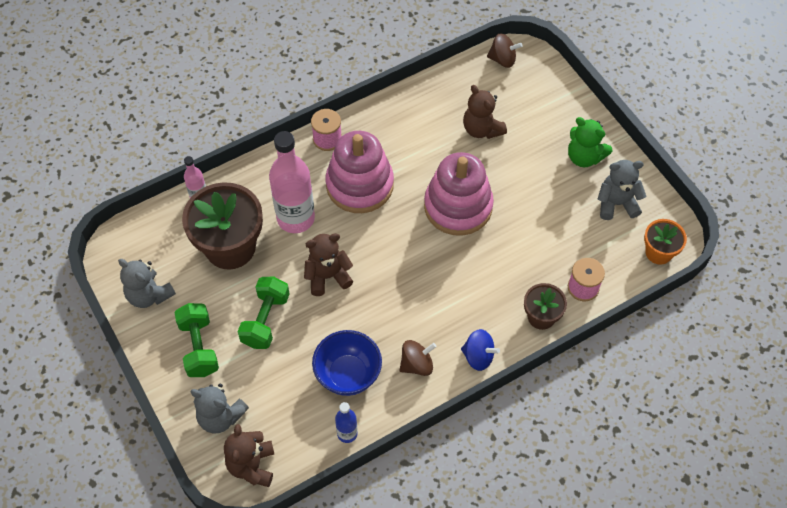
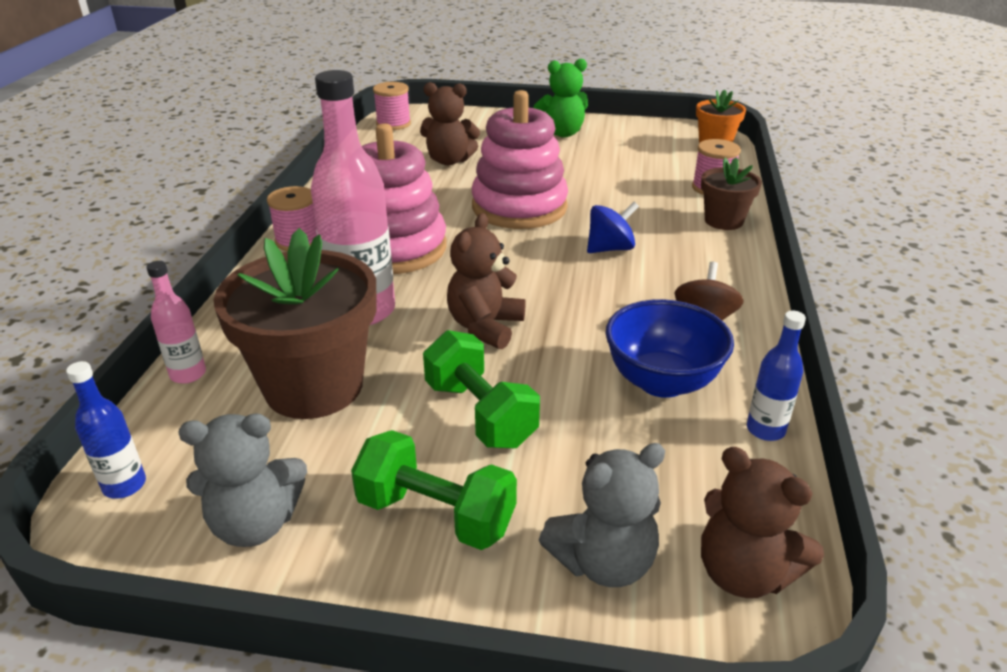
camera: 50 degrees left, 25 degrees down
blue spinning top [461,329,500,371] -> blue spinning top moved to [587,202,639,253]
brown spinning top [487,33,523,68] -> pink spool [373,82,411,130]
grey teddy bear [598,160,646,220] -> none
none -> blue bottle [66,361,146,499]

